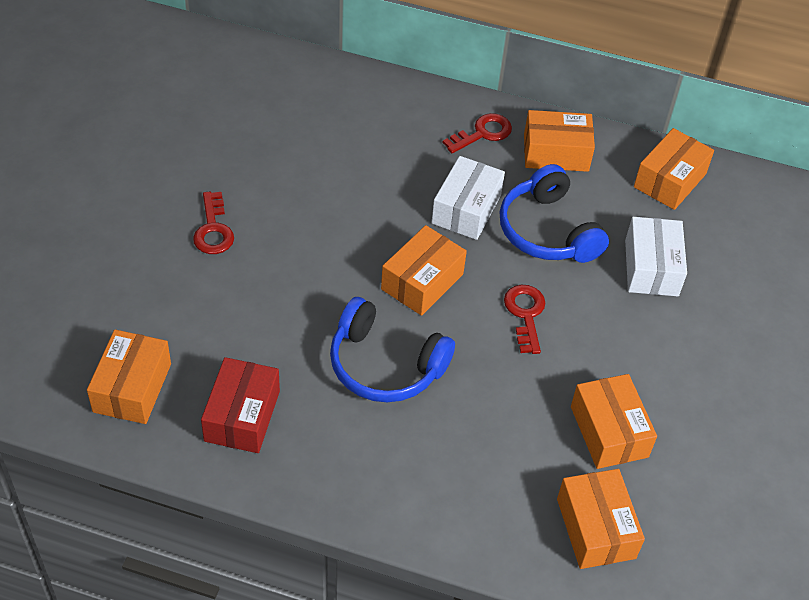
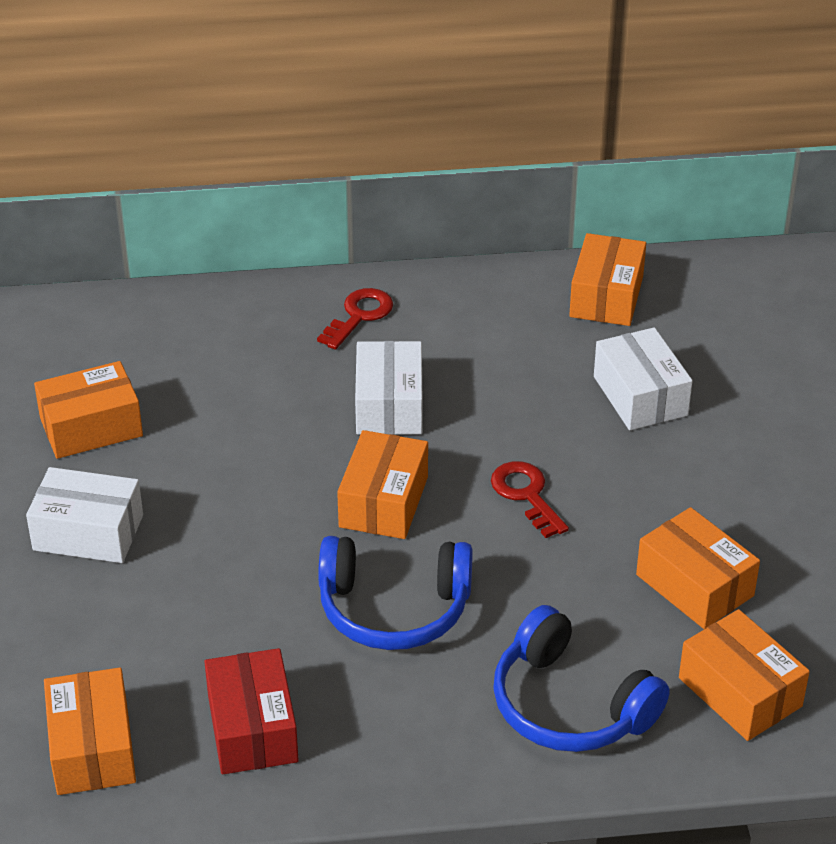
camera: 20 degrees left, 10 degrees down
red key [193,192,234,254] -> white box [26,467,143,563]
blue headphones [500,164,609,263] -> blue headphones moved to [493,605,670,752]
orange box [524,110,595,172] -> orange box moved to [34,361,143,459]

